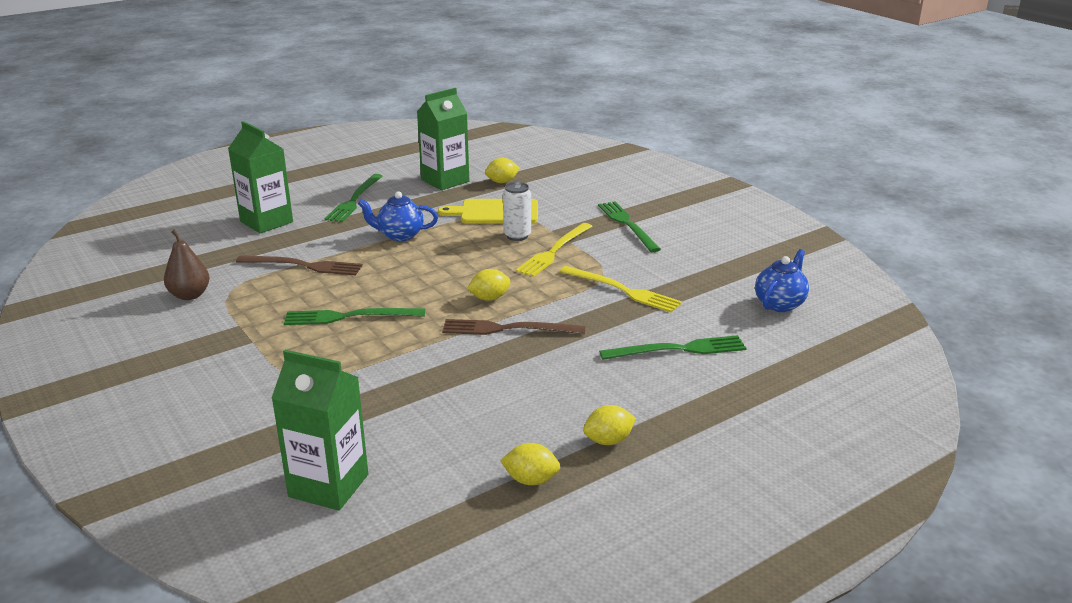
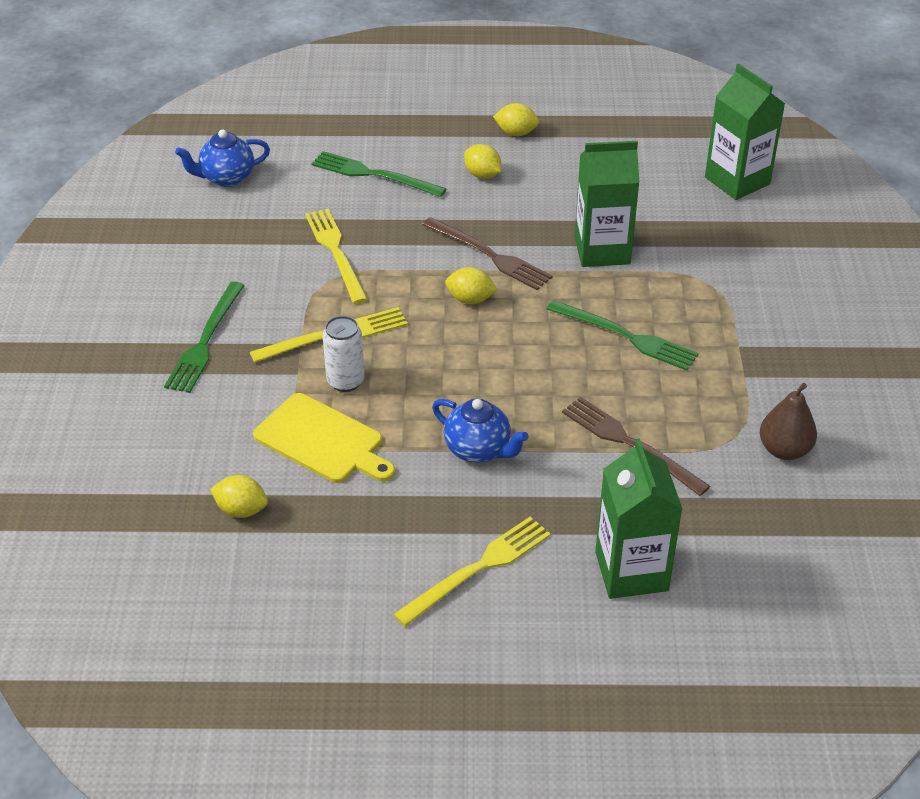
camera: 145 degrees left, 15 degrees up
green fork [325,174,383,222] -> yellow fork [393,517,551,627]
green carton [417,88,469,190] -> green carton moved to [575,141,640,267]
yellow lemon [500,443,560,485] -> yellow lemon moved to [464,144,501,179]

